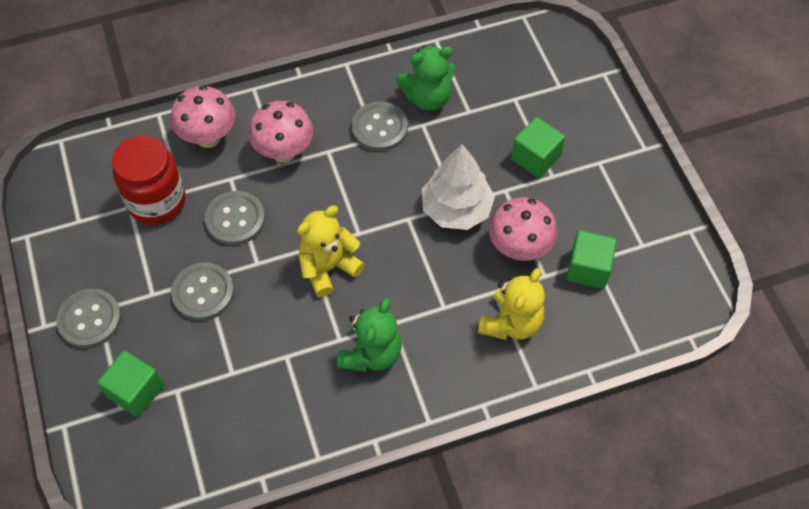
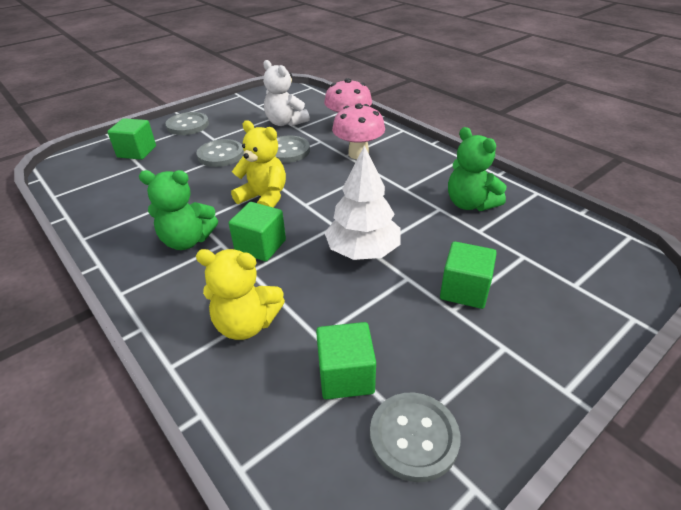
camera: 70 degrees right, 20 degrees down
red jar [112,136,185,225] -> white teddy bear [263,60,310,126]
grey button [351,101,408,152] -> grey button moved to [370,393,461,482]
pink mushroom [489,197,557,261] -> none
none -> green cube [228,202,286,261]

